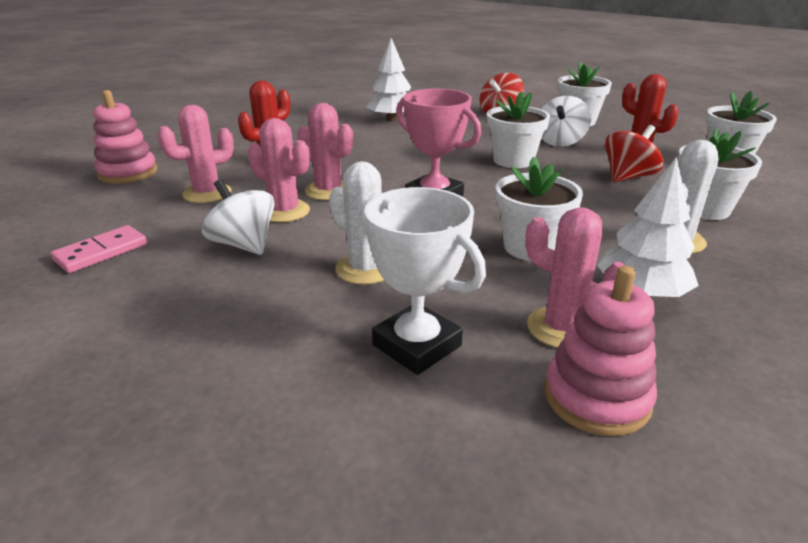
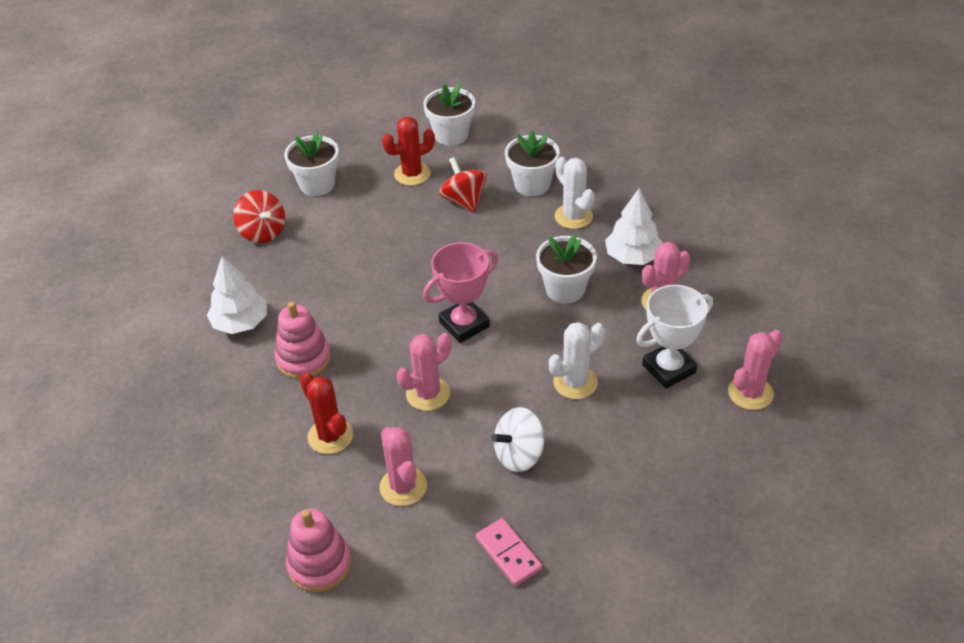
camera: 75 degrees left, 15 degrees up
pink cactus [248,118,310,222] -> pink cactus moved to [728,330,783,410]
white flower pot [487,91,550,168] -> none
white spinning top [541,96,591,147] -> none
pink stacking toy [544,266,657,436] -> pink stacking toy moved to [275,302,331,379]

